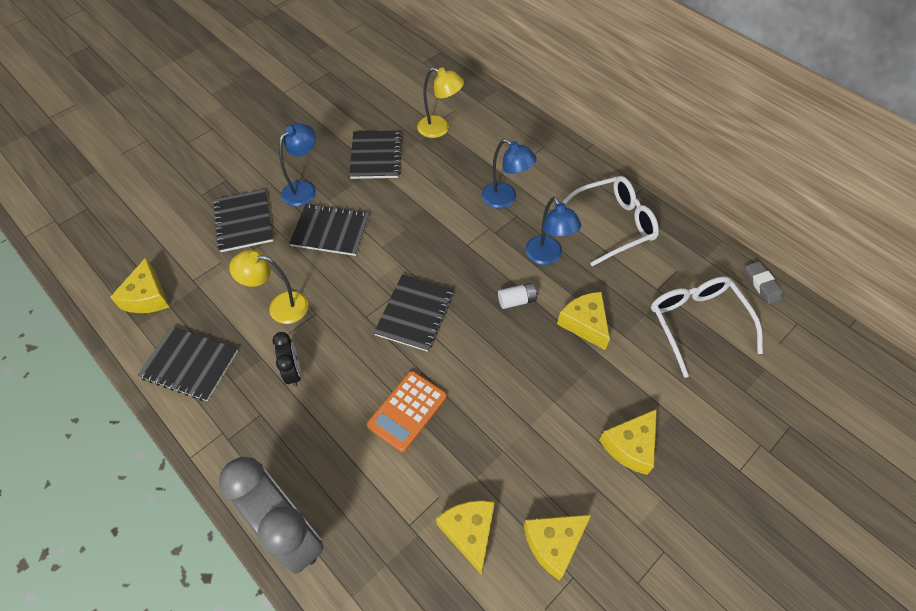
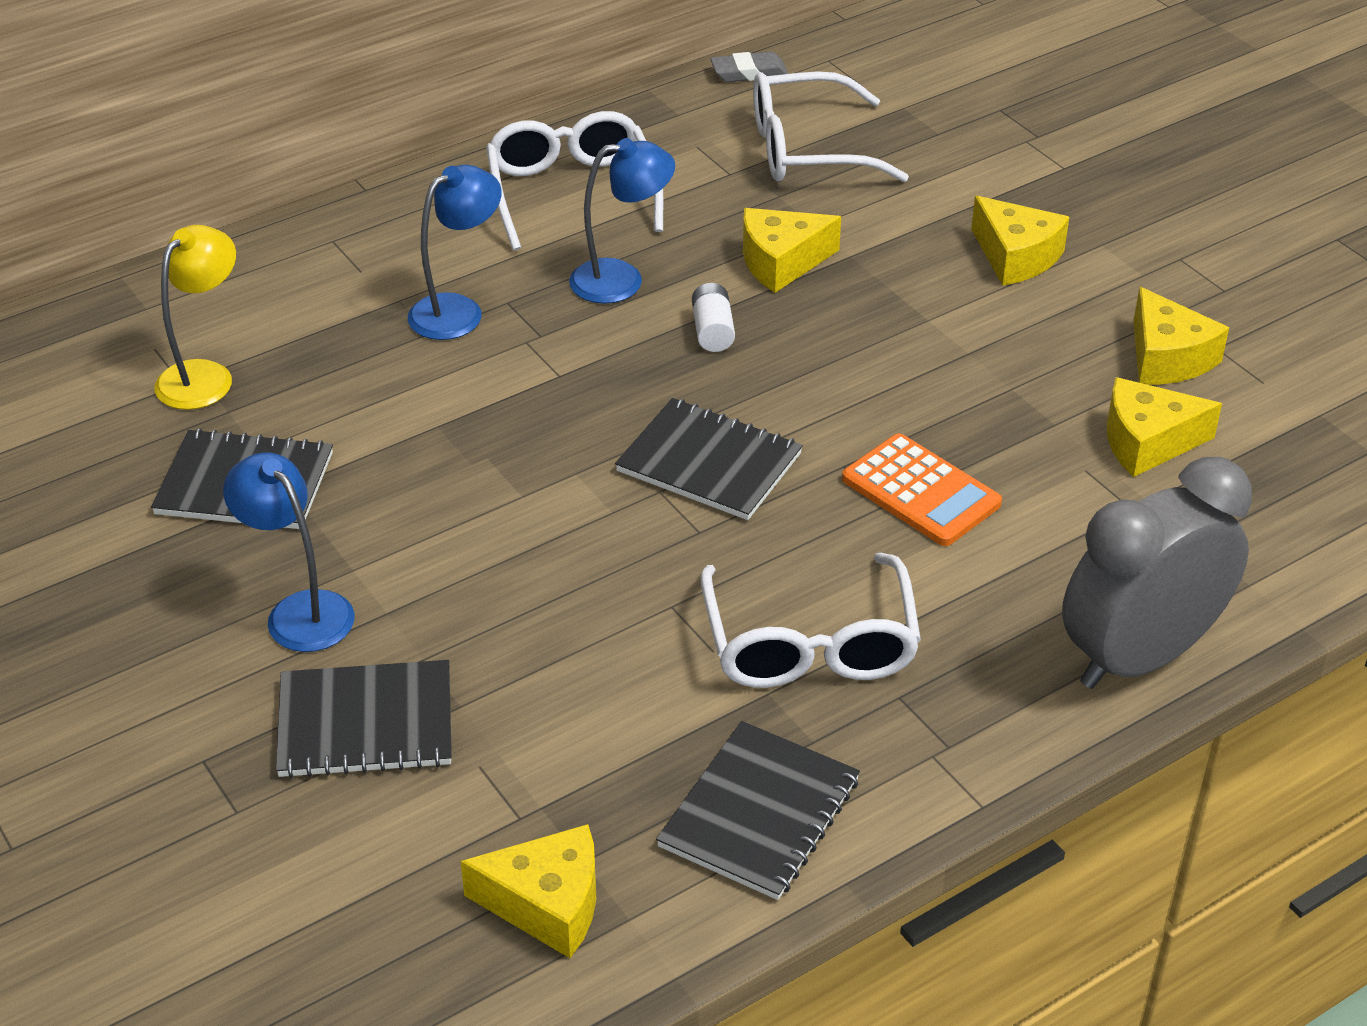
camera: 80 degrees left, 15 degrees down
yellow lamp [229,250,309,324] -> none
black clock [273,332,301,387] -> white glasses [700,553,921,688]
black notebook [289,203,370,256] -> none

